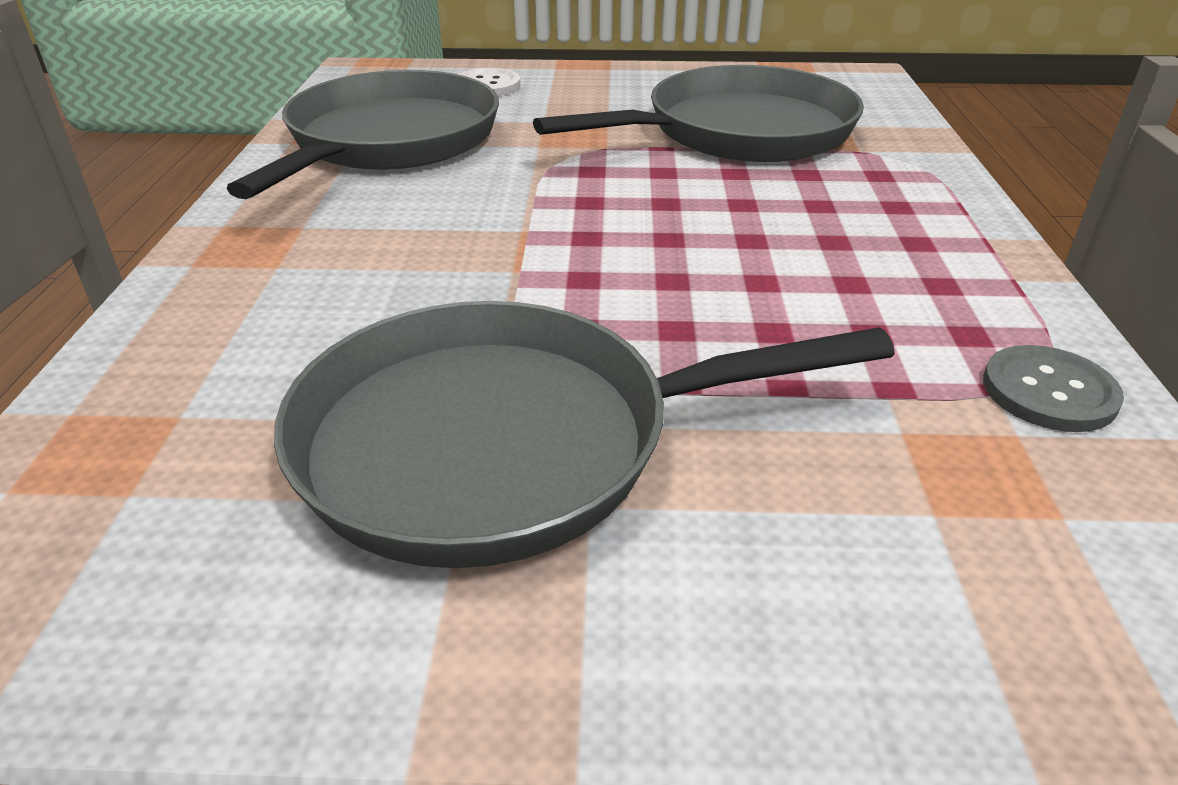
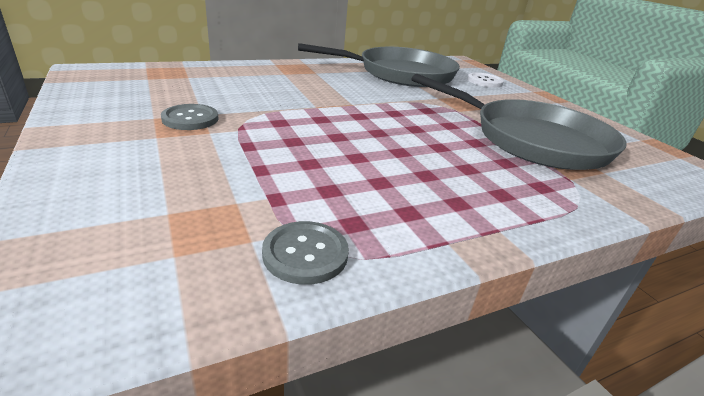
camera: 60 degrees right, 5 degrees down
grey pan [274,301,895,568] -> grey button [161,104,219,130]

